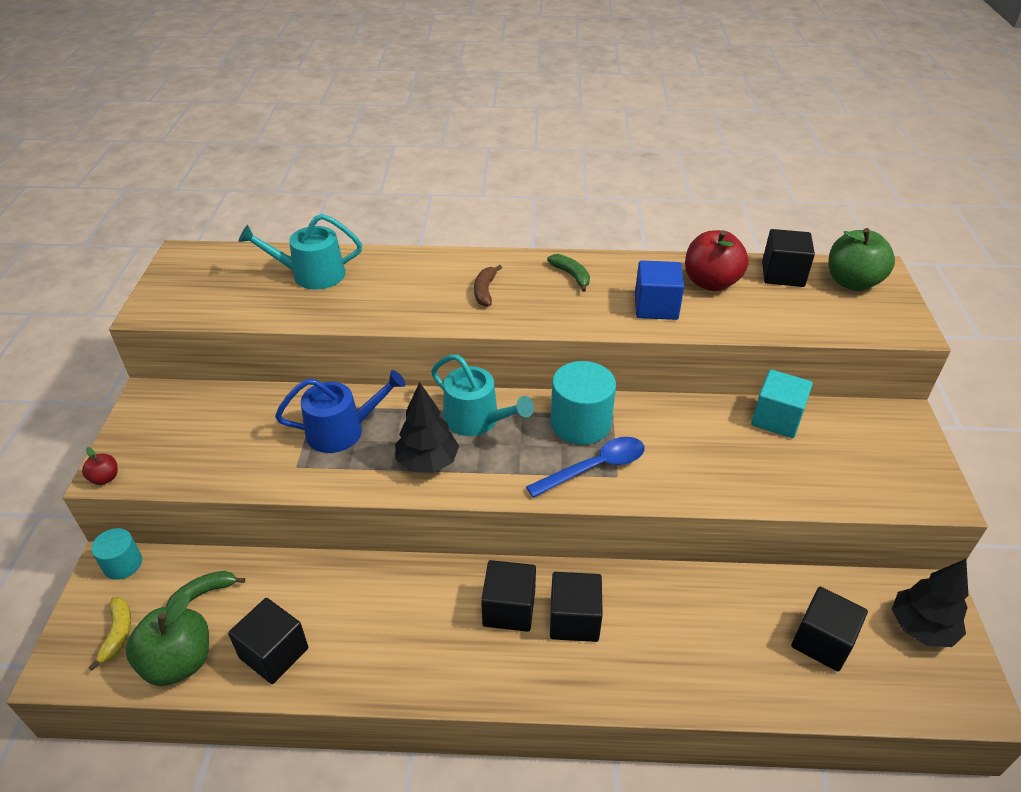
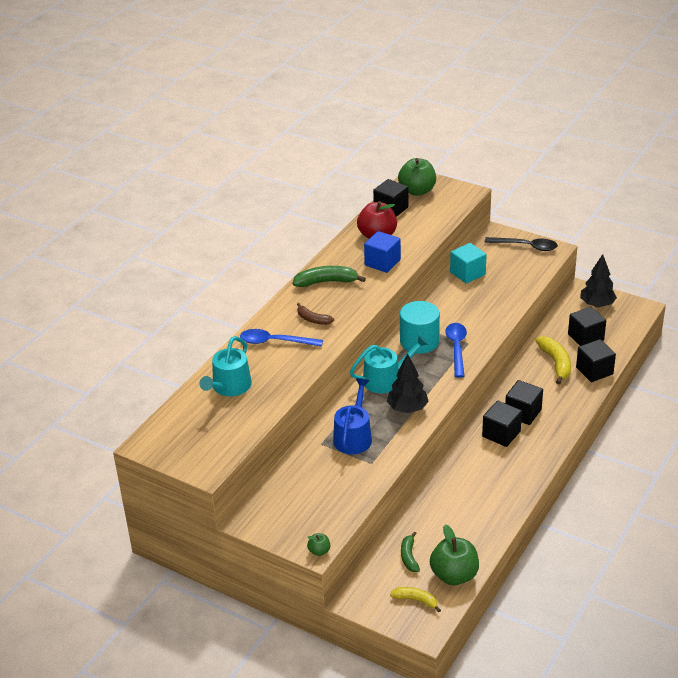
camera: 60 degrees left, 5 degrees down
red apple [82,447,118,485] -> green apple [307,533,330,556]
turquoise cylinder [91,528,142,580] -> none
black cube [228,598,308,684] -> black cube moved to [576,339,616,382]
green banana [547,254,590,292] -> green banana [293,266,366,287], size x1.61
none -> blue spoon [240,329,323,347]
none -> black spoon [485,237,558,251]
none -> yellow banana [536,336,571,384]

